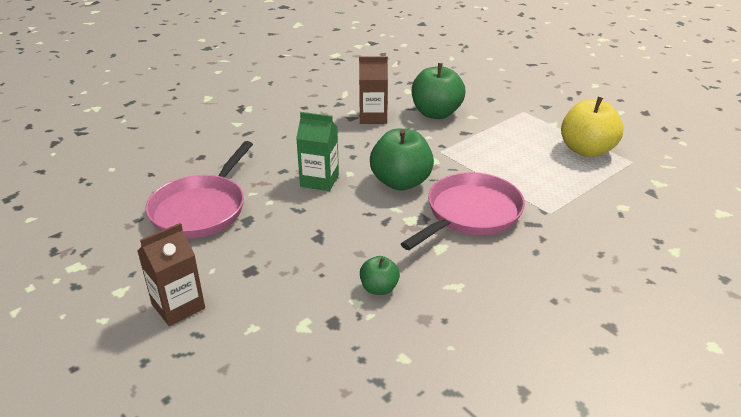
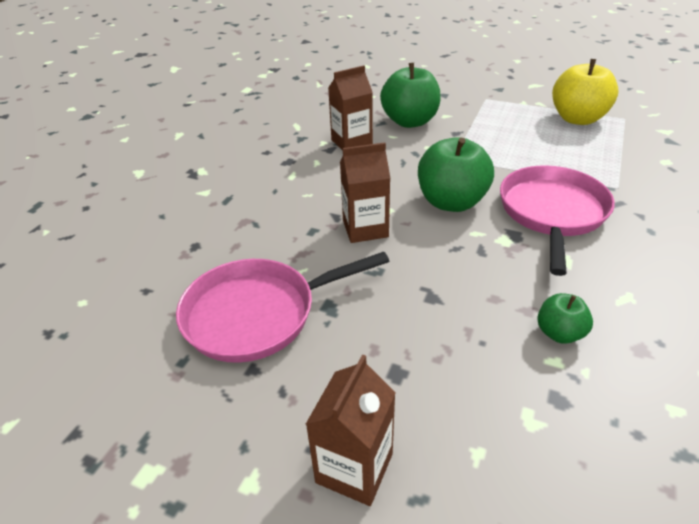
camera: 25 degrees left, 5 degrees up
pink pan [146,141,253,238] -> pink pan turned 75 degrees clockwise [176,252,389,363]
green carton [296,112,339,191] -> brown carton [340,142,390,243]

